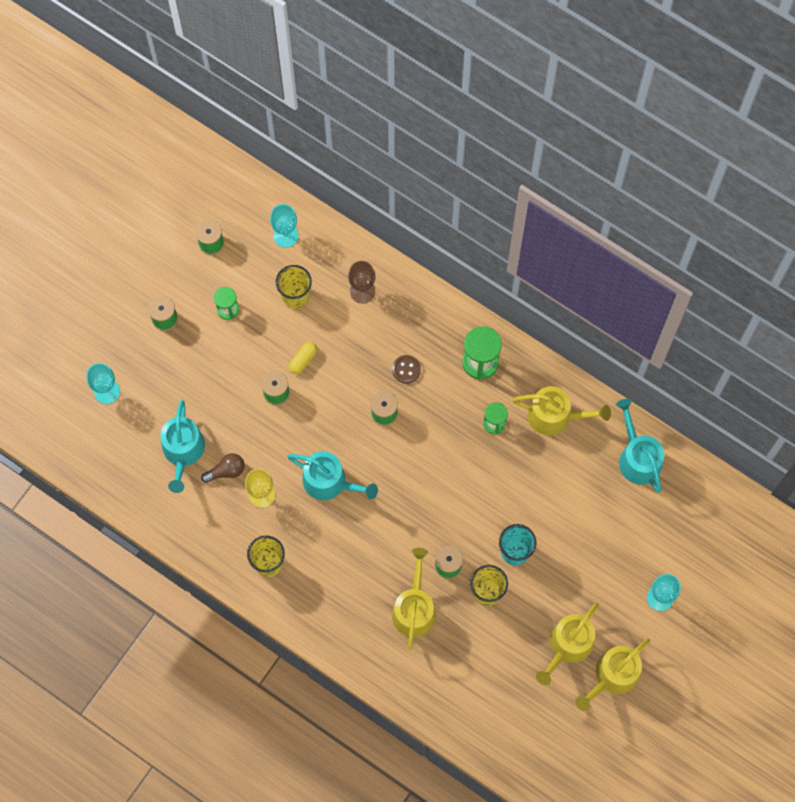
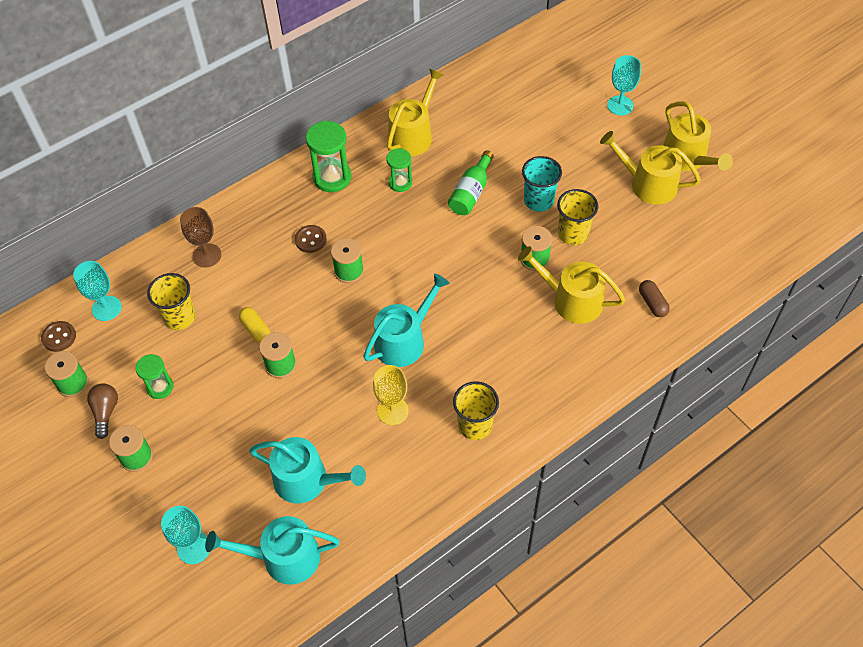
camera: 70 degrees left, 15 degrees down
brown light bulb [201,453,245,483] -> brown light bulb moved to [87,383,118,439]
yellow watering can [536,603,599,685] -> yellow watering can turned 150 degrees clockwise [600,131,701,204]
turquoise watering can [616,399,664,493] -> turquoise watering can moved to [205,516,340,585]
none -> brown button [41,321,76,352]
none -> green bottle [448,151,494,215]
none -> brown capsule [639,280,670,317]

